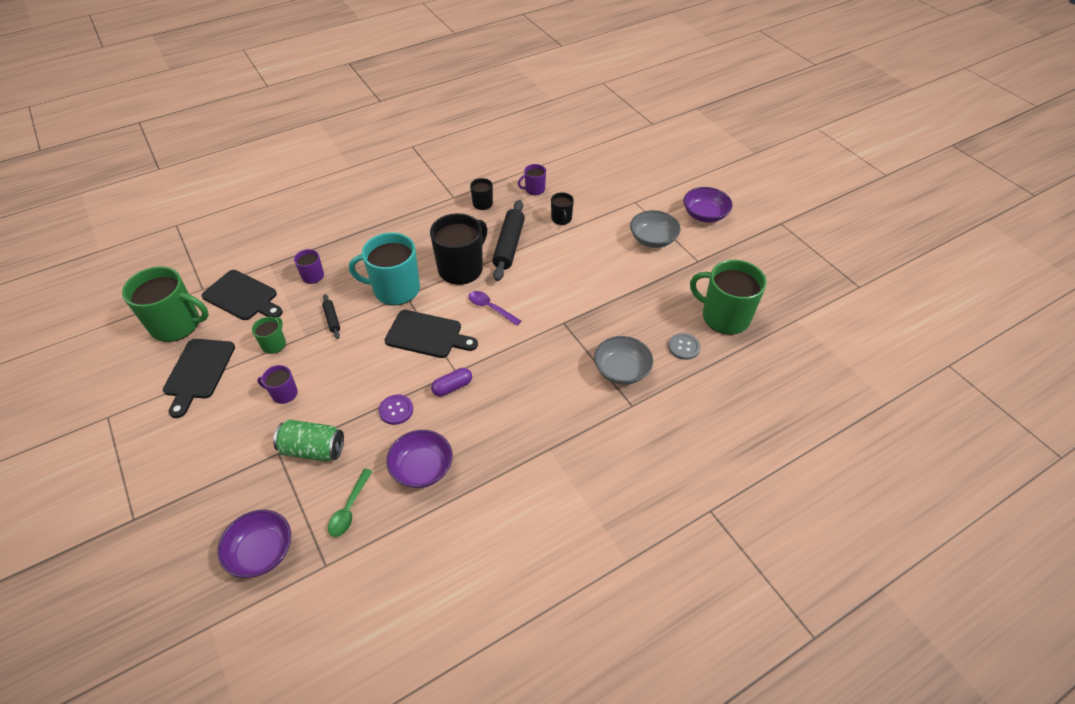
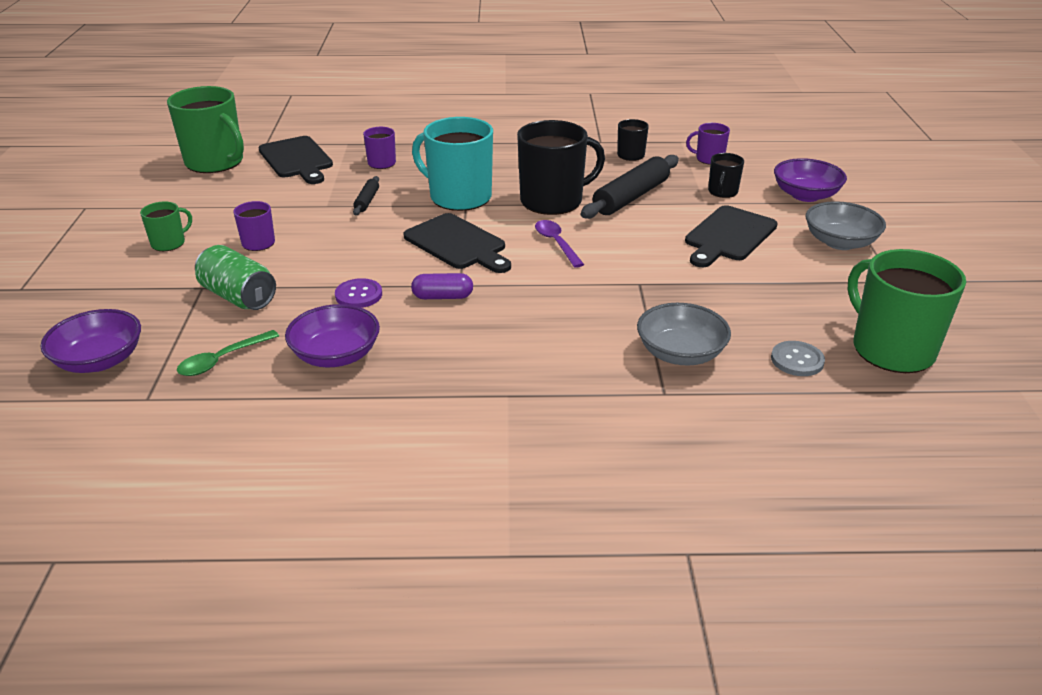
camera: 30 degrees right, 15 degrees down
black cutting board [163,339,235,418] -> black cutting board moved to [685,205,778,267]
green mug [252,317,286,354] -> green mug moved to [140,202,192,251]
purple bowl [684,187,733,223] -> purple bowl moved to [774,158,847,202]

